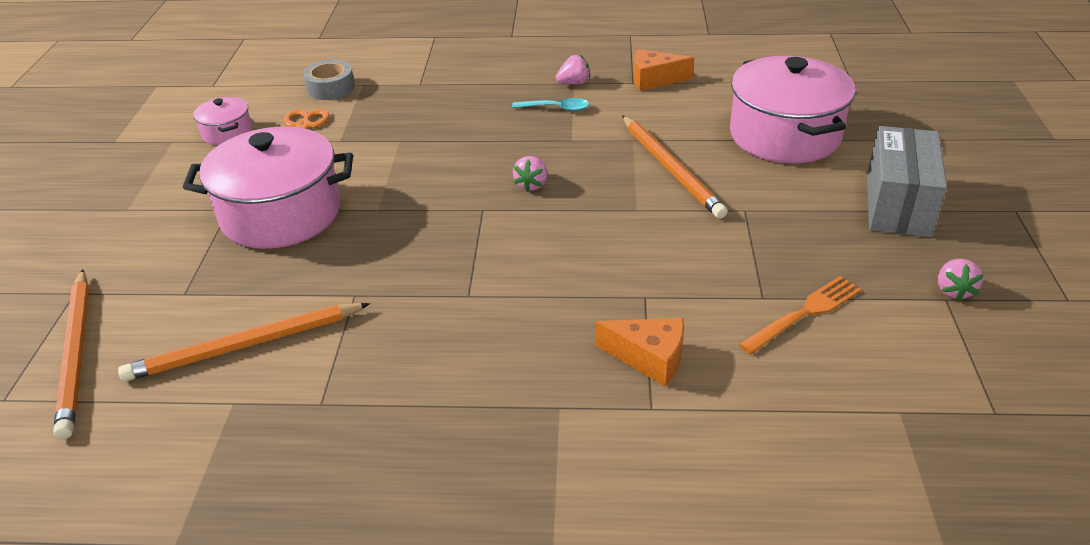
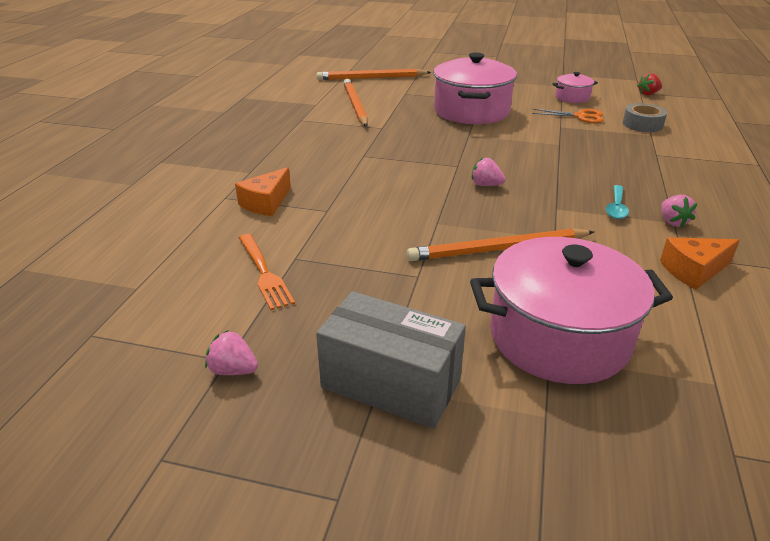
camera: 100 degrees right, 5 degrees down
orange cheese [634,49,694,91] -> orange cheese turned 120 degrees counterclockwise [660,237,740,290]
none -> red strawberry [637,73,662,95]

